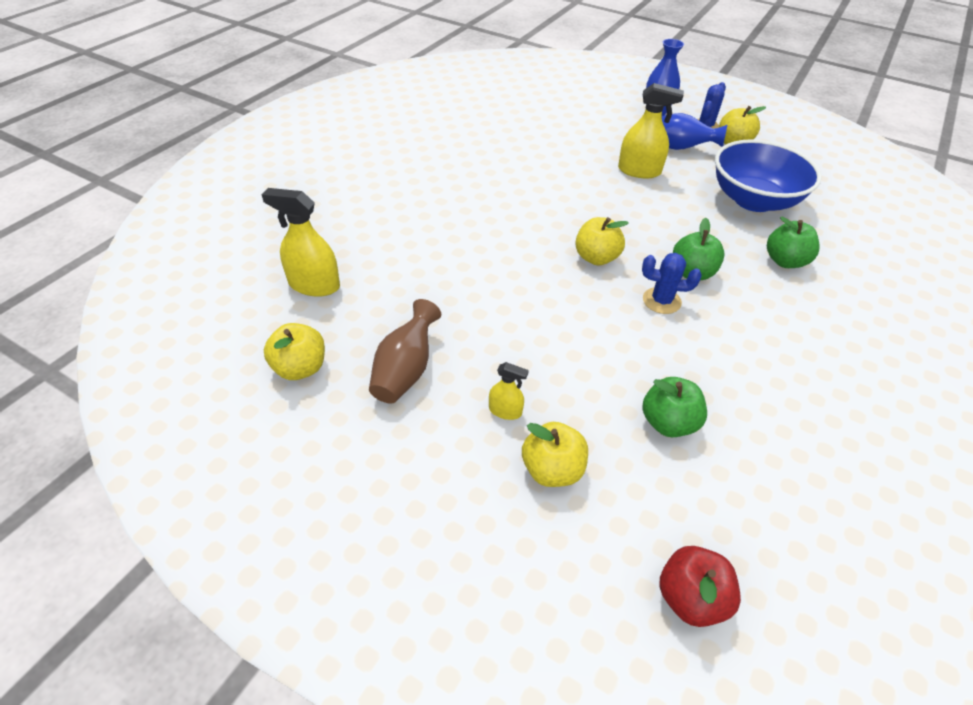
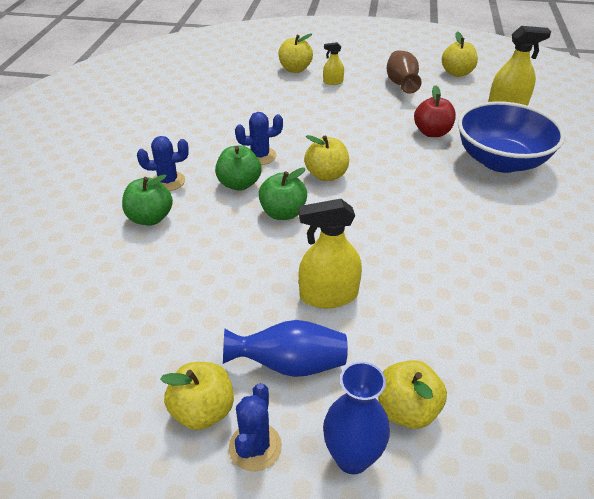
camera: 160 degrees right, 5 degrees down
green apple [642,377,707,437] -> green apple moved to [258,167,307,220]
red apple [659,546,741,627] -> red apple moved to [414,85,456,137]
blue bowl [715,139,822,212] -> blue bowl moved to [458,101,565,173]
none -> blue cactus [137,136,189,191]
none -> yellow apple [378,360,447,429]

